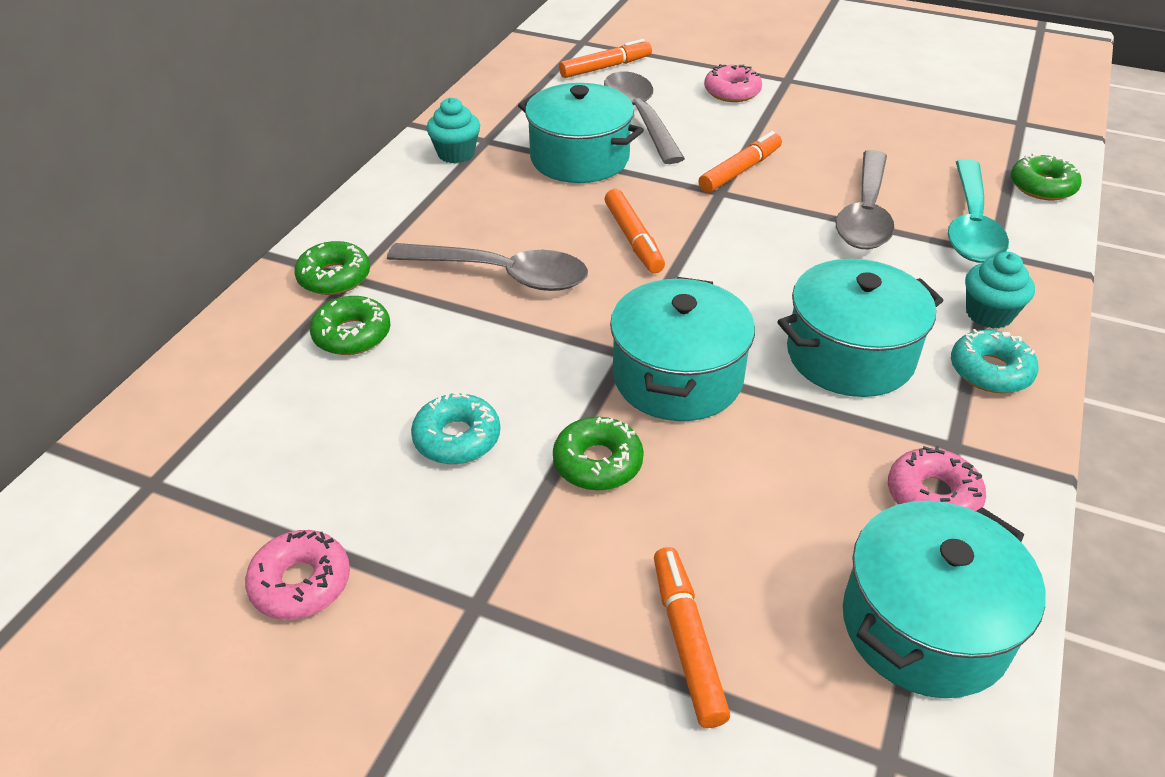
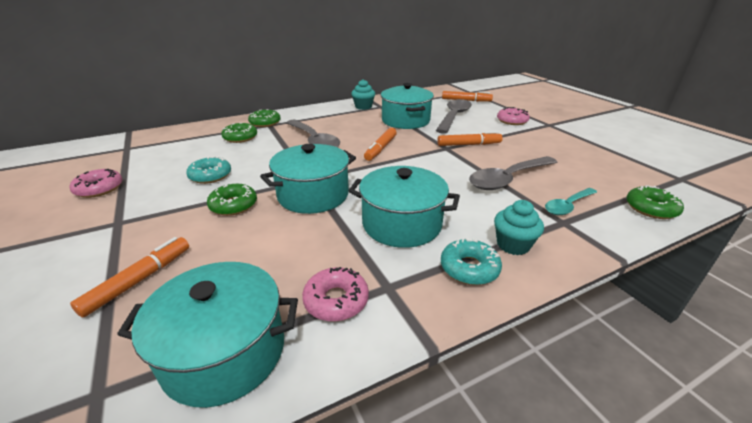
camera: 40 degrees right, 10 degrees down
turquoise spoon [948,159,1009,263] -> turquoise spoon [545,188,597,215], size x0.61

